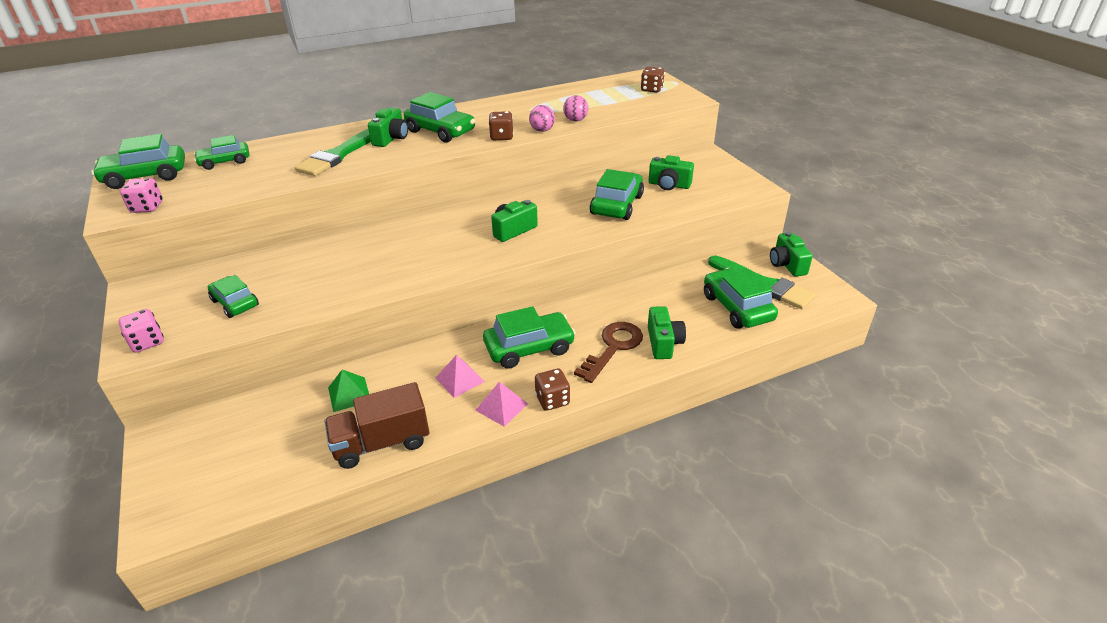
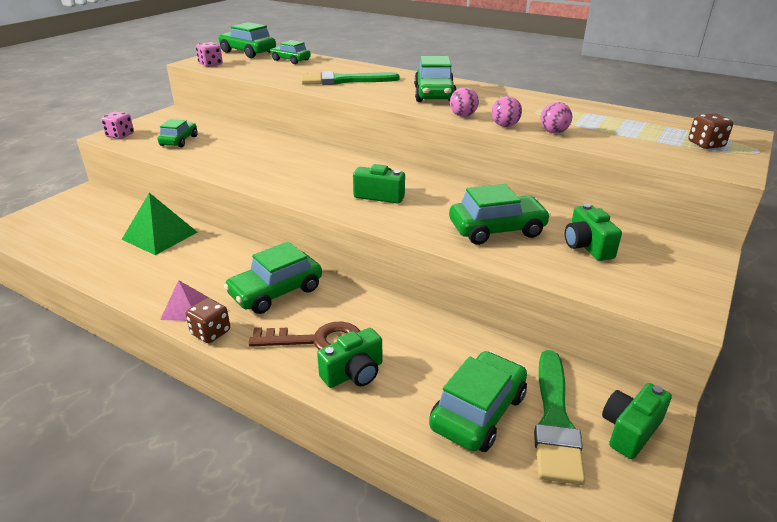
camera: 55 degrees right, 5 degrees down
brown truck [324,382,429,469] -> none
green pyramid [328,370,369,412] -> green pyramid [121,193,197,255], size x1.66
green camera [368,108,408,147] -> none
pink pyramid [436,355,485,398] -> none
green car [483,306,576,369] -> green car turned 105 degrees clockwise [224,242,322,314]
brown dice [489,111,513,140] -> pink ball [450,87,479,117]

